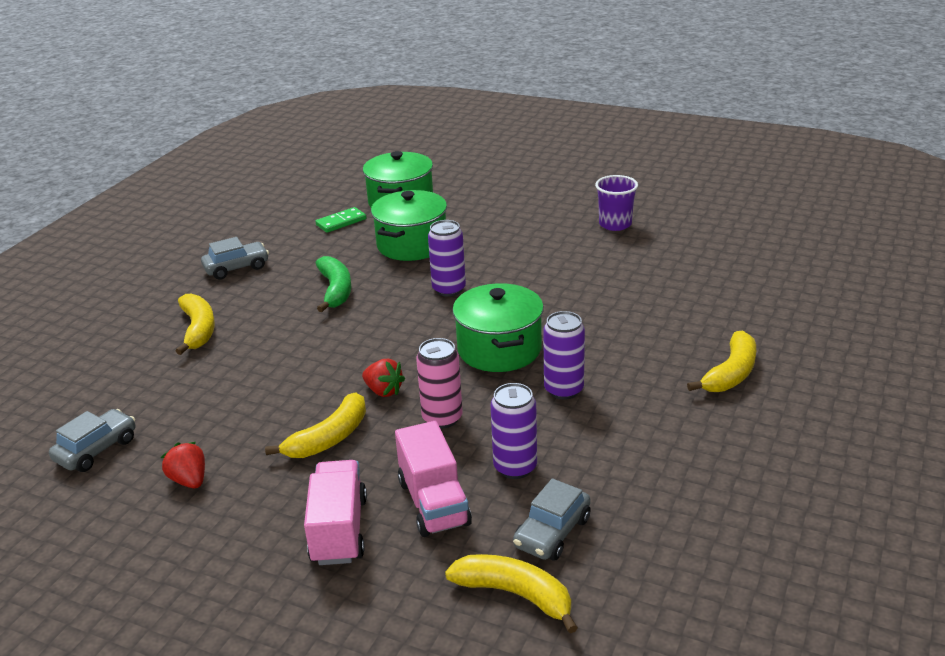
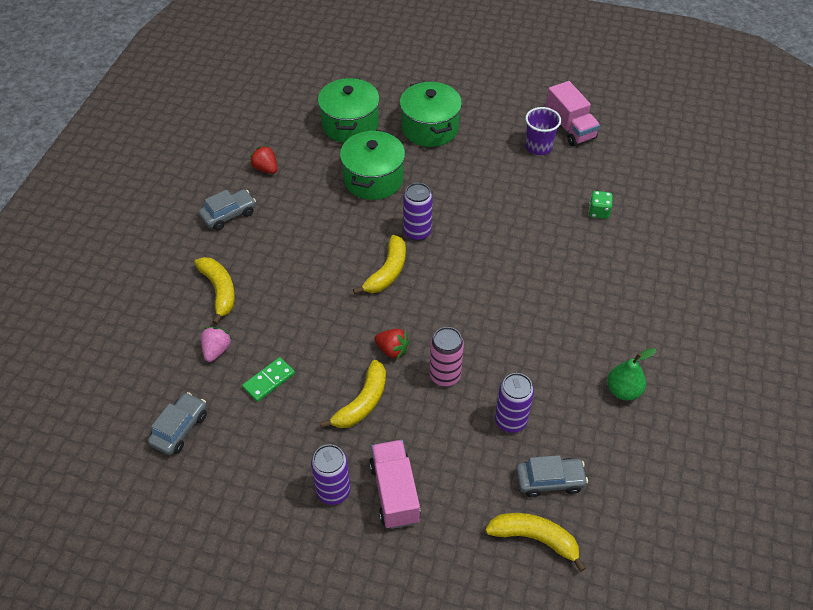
camera: 10 degrees left, 20 degrees up
red strawberry [161,442,205,488] -> red strawberry moved to [250,145,277,174]
green domino [315,207,366,233] -> green domino moved to [242,357,295,402]
green banana [316,256,351,312] -> none
pink truck [395,421,472,537] -> pink truck moved to [546,81,600,146]
green pot [452,283,544,372] -> green pot moved to [400,81,462,147]
grey car [513,478,591,561] -> grey car turned 120 degrees counterclockwise [516,455,588,497]
purple can [543,311,585,400] -> purple can moved to [311,444,351,505]
yellow banana [687,330,756,392] -> yellow banana moved to [353,235,406,294]
none -> pink strawberry [201,327,232,362]
none -> green dice [589,191,613,219]
none -> green pear [607,348,656,401]

